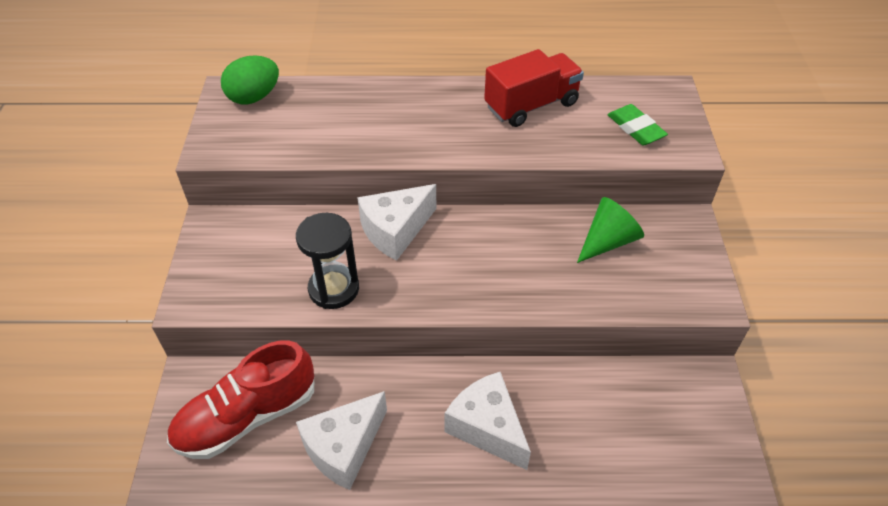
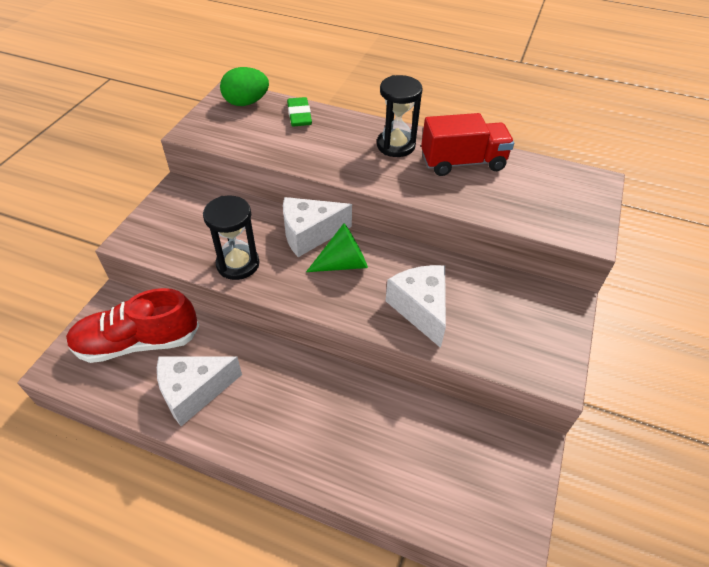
camera: 20 degrees right, 0 degrees up
white cheese [445,372,531,470] -> white cheese moved to [385,265,446,348]
green cone [577,197,644,263] -> green cone moved to [306,223,368,272]
green eraser [608,104,668,145] -> green eraser moved to [287,97,312,127]
none -> black hourglass [377,75,423,157]

